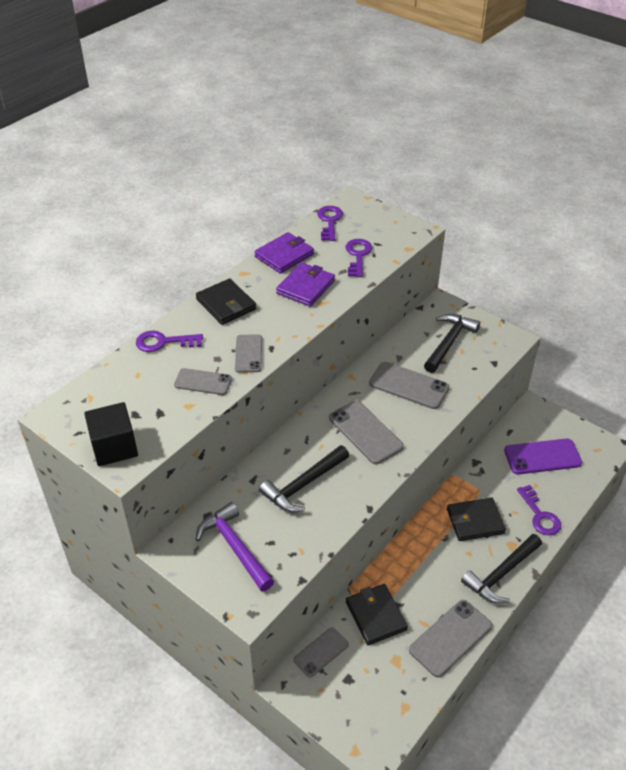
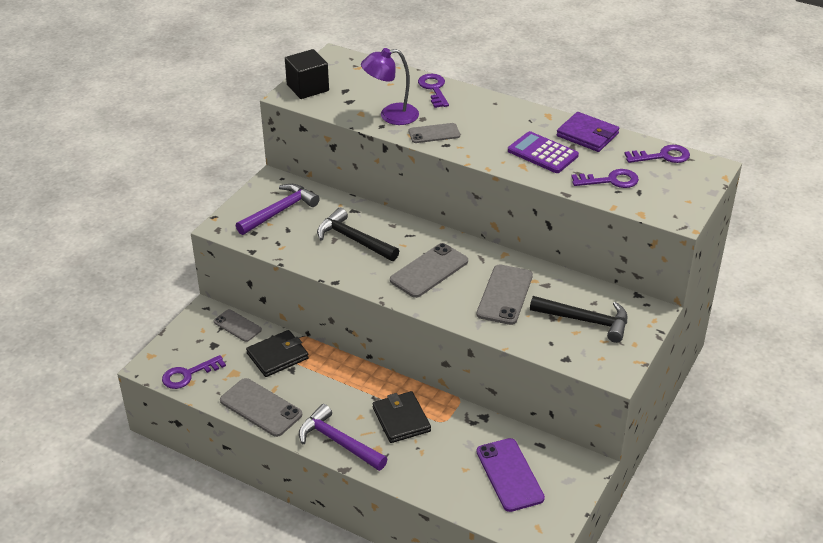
camera: 80 degrees right, 5 degrees down
grey phone [174,368,232,395] -> purple lamp [361,48,419,125]
black wallet [196,279,256,325] -> none
purple wallet [276,262,335,307] -> purple calculator [508,131,579,173]
black hammer [461,534,542,604] -> purple hammer [299,404,388,471]
purple key [517,485,561,536] -> purple key moved to [162,355,226,389]

